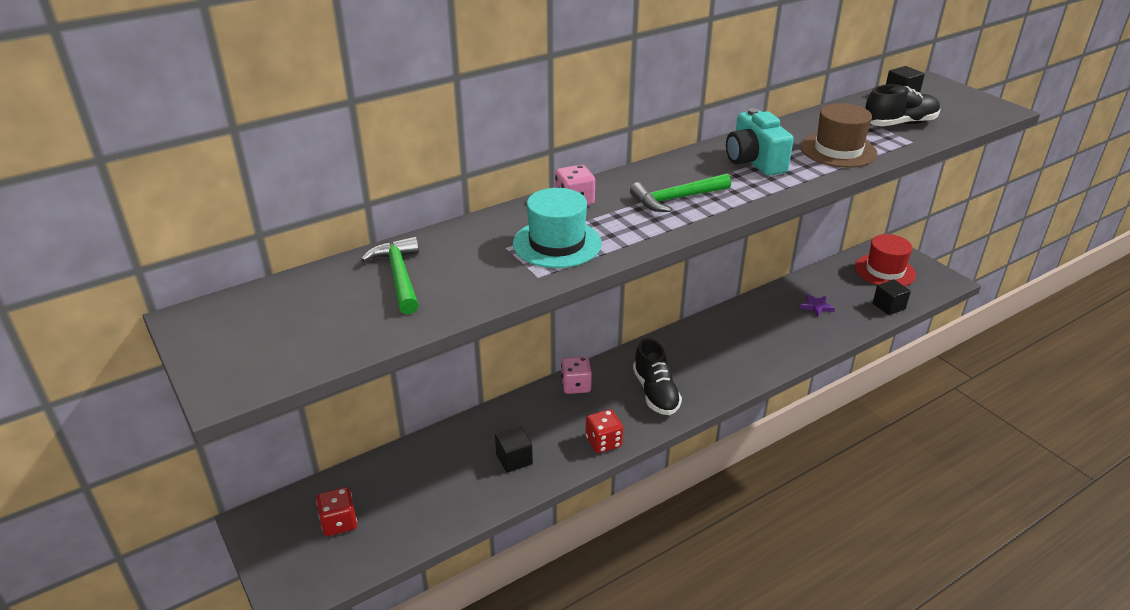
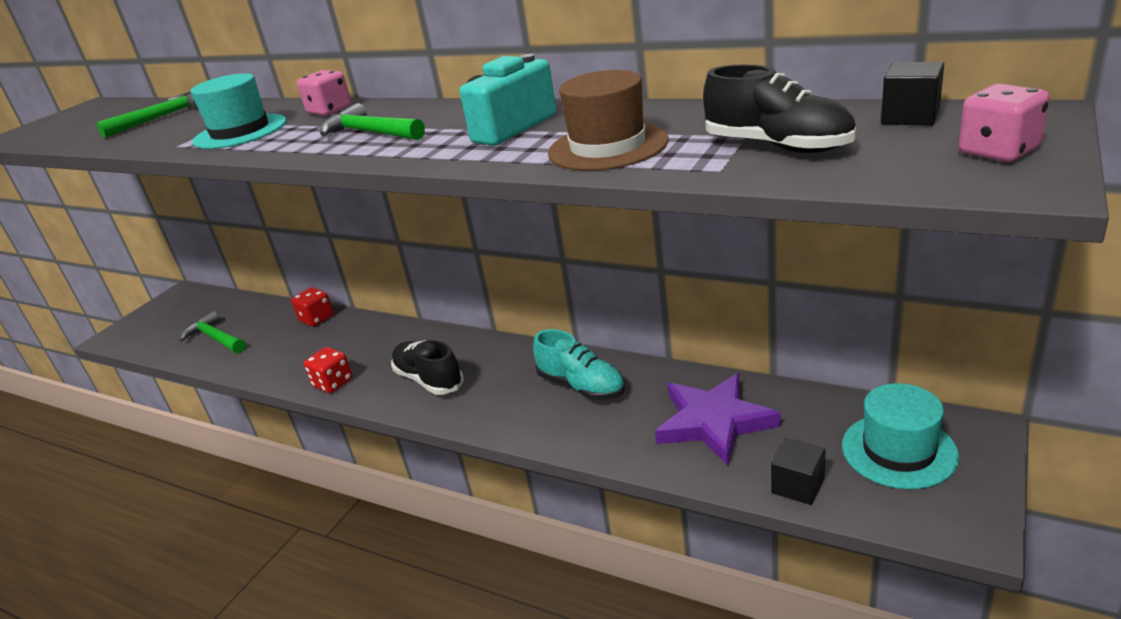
camera: 65 degrees right, 5 degrees down
red dice [316,487,357,536] -> red dice moved to [291,287,334,327]
black cube [495,426,533,473] -> none
pink dice [561,356,592,394] -> pink dice moved to [959,84,1050,162]
black shoe [633,339,682,415] -> black shoe turned 90 degrees clockwise [391,340,464,395]
purple star [800,294,835,317] -> purple star [655,373,781,466], size x2.32
red hat [855,234,916,286] -> turquoise hat [842,383,959,489]
none -> green hammer [180,311,246,353]
none -> turquoise shoe [533,329,625,400]

